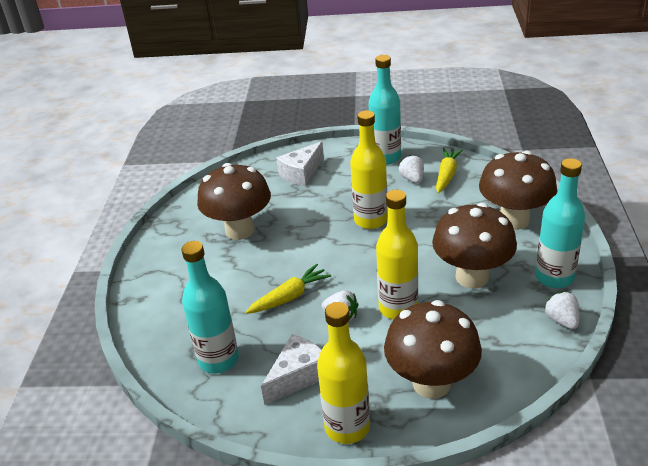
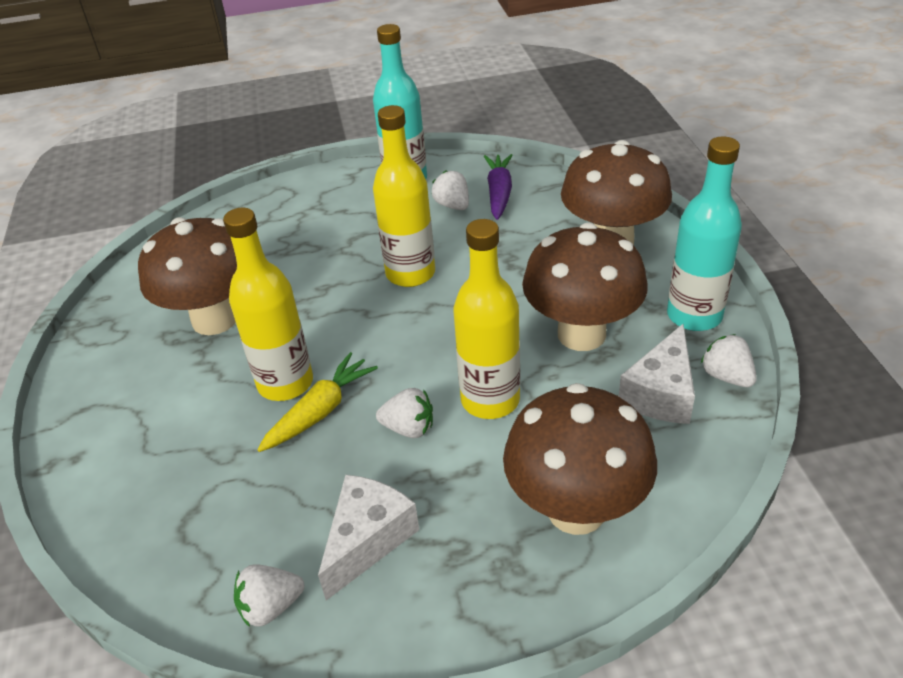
camera: 15 degrees left, 5 degrees up
turquoise bottle [182,241,239,374] -> none
white cheese [276,141,324,187] -> white cheese moved to [619,324,695,424]
yellow bottle [317,302,370,444] -> yellow bottle moved to [223,208,313,401]
yellow carrot [436,148,463,193] -> purple carrot [484,154,513,220]
none -> white strawberry [234,564,304,627]

